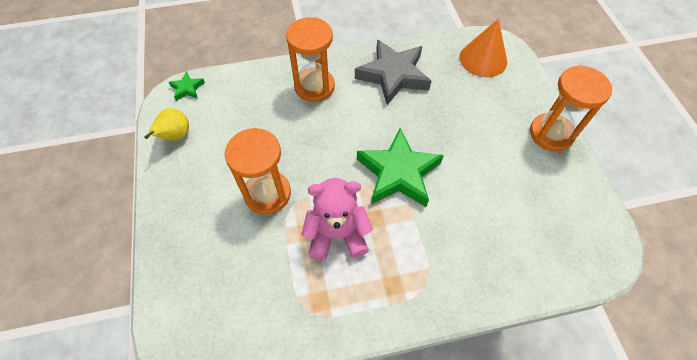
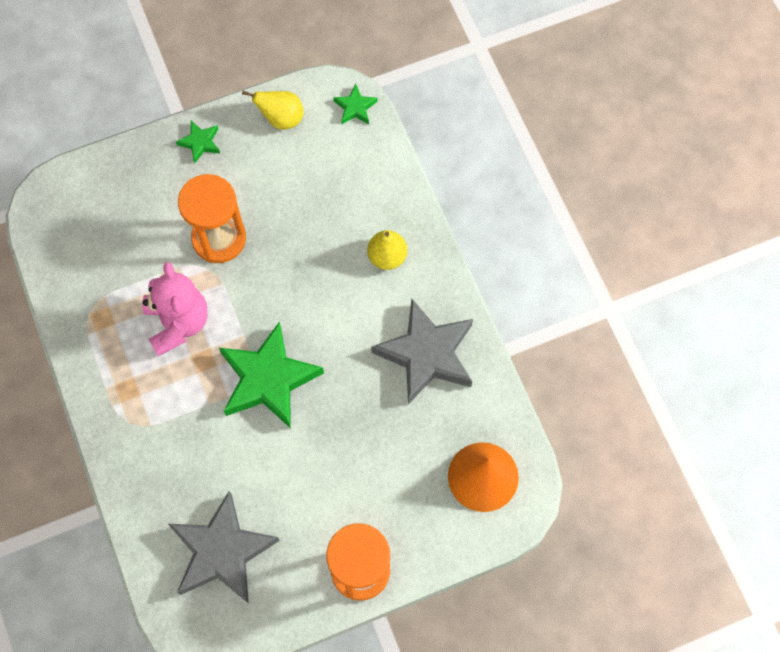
camera: 80 degrees right, 10 degrees up
orange hourglass [286,17,335,102] -> yellow pear [367,230,407,270]
none -> grey star [168,491,280,603]
none -> green star [176,121,220,164]

